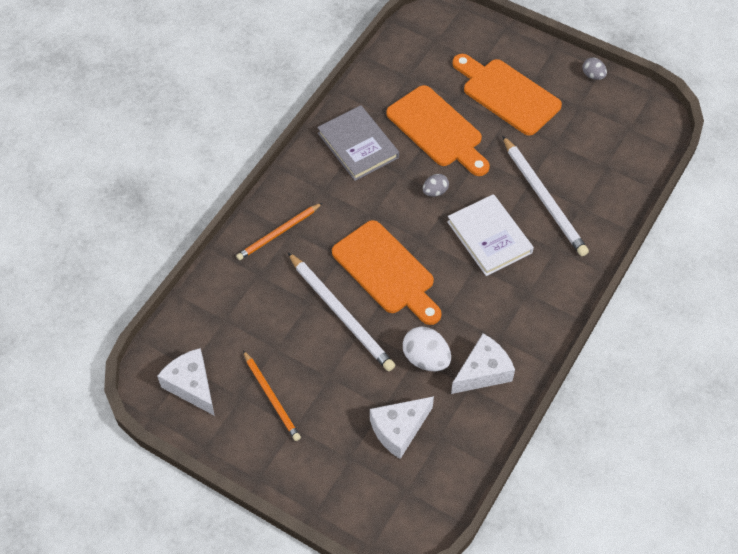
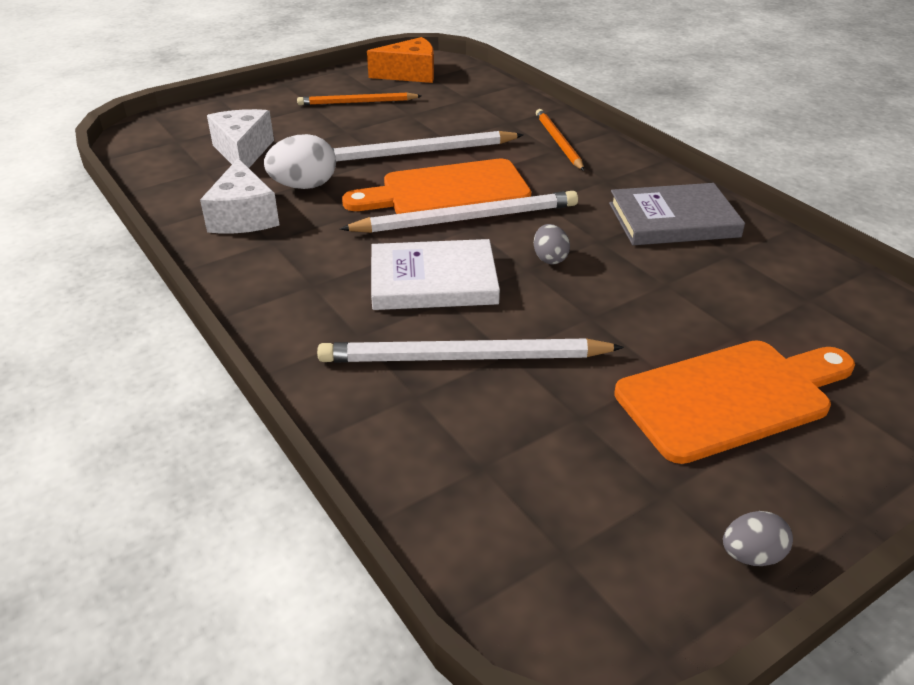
camera: 115 degrees right, 20 degrees down
white cheese [157,348,215,416] -> orange cheese [367,37,434,83]
orange cutting board [386,85,490,176] -> none
none -> white pencil [340,191,578,233]

